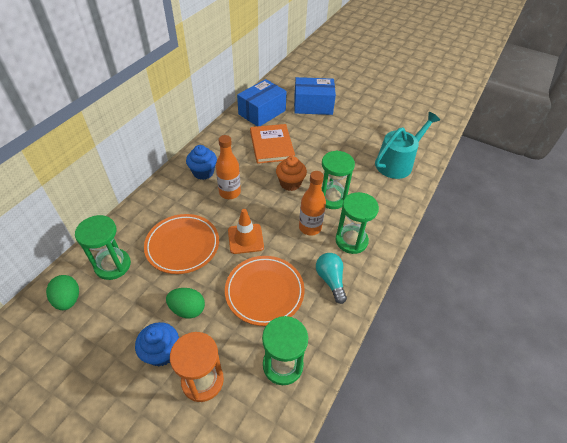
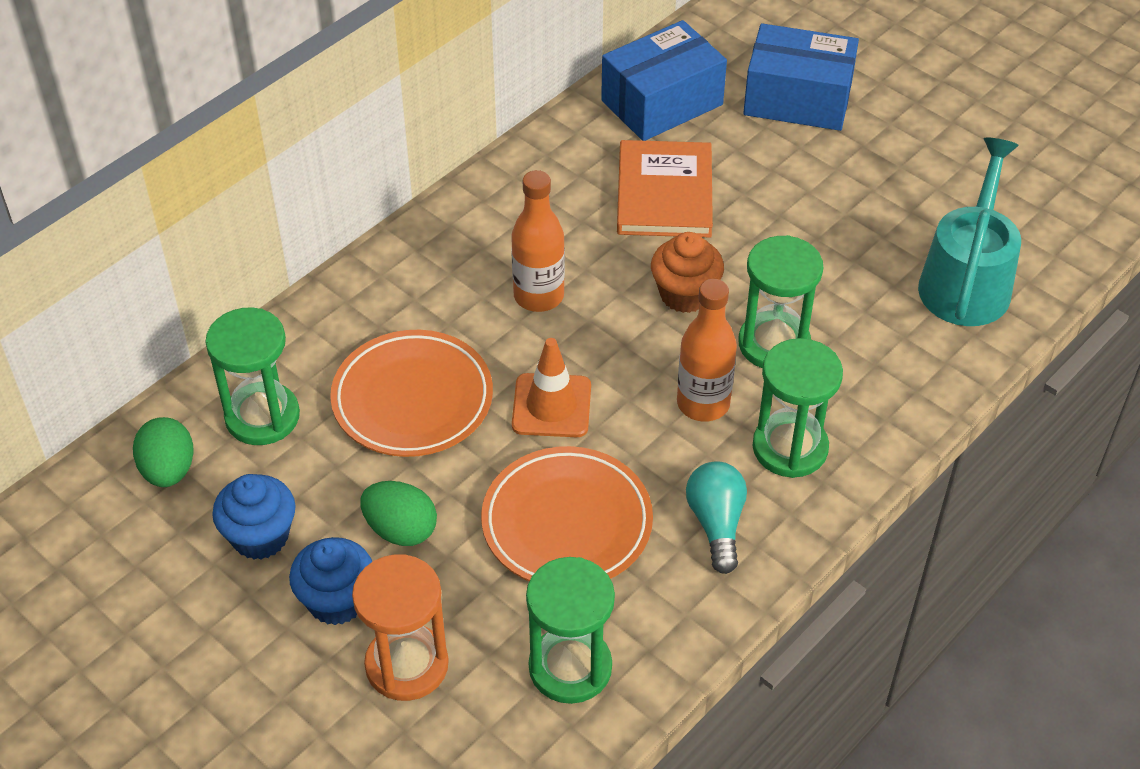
camera: 15 degrees right, 0 degrees up
blue cupcake [186,145,217,180] -> blue cupcake moved to [212,474,296,560]
turquoise watering can [375,112,440,179] -> turquoise watering can turned 45 degrees counterclockwise [918,138,1021,326]

